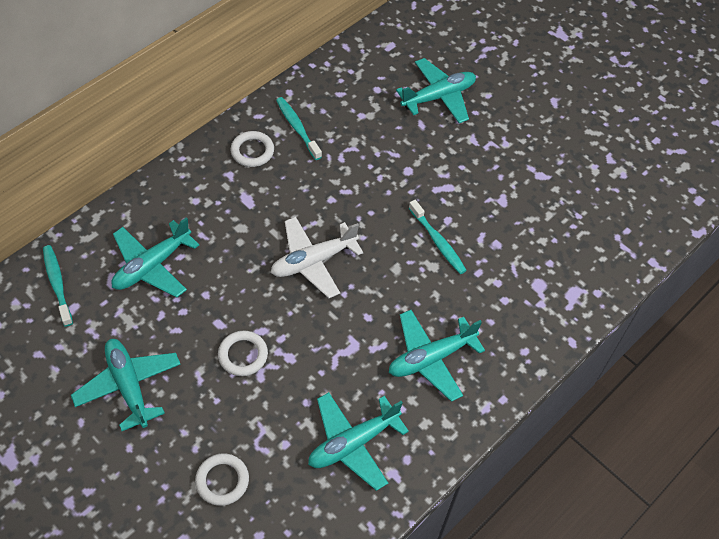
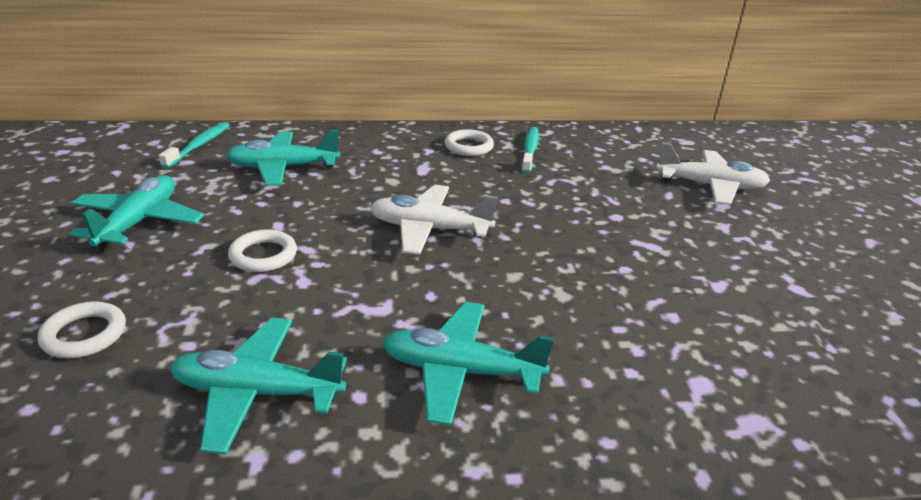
camera: 40 degrees right, 25 degrees down
turquoise plane [396,58,476,123] -> white plane [656,142,770,205]
turquoise toothbrush [409,200,467,274] -> none

